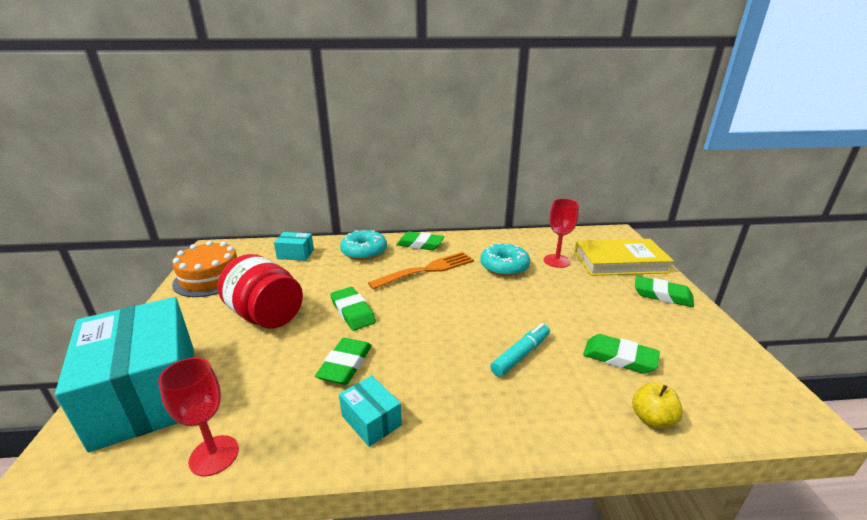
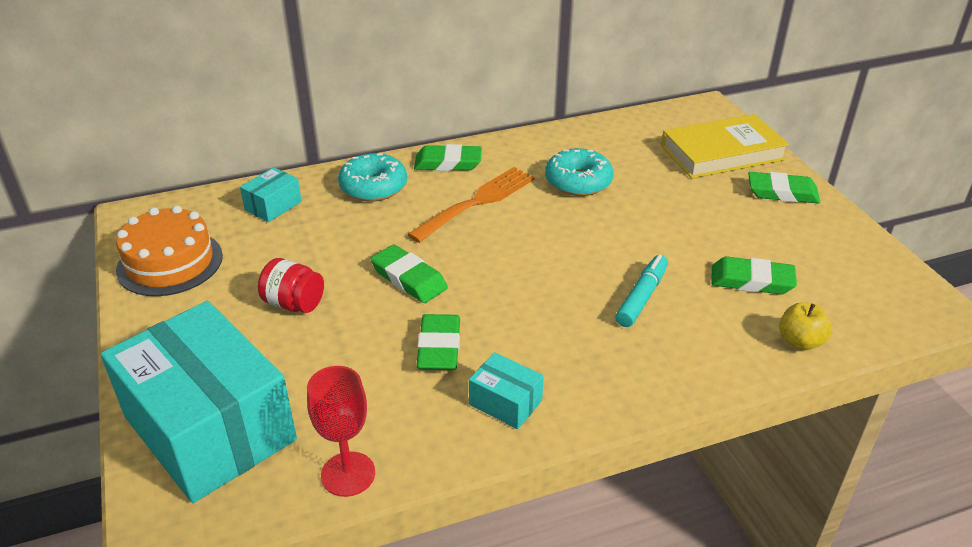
camera: 15 degrees left, 10 degrees up
red jar [218,254,303,328] -> red jar [258,258,324,313], size x0.57
turquoise box [274,232,314,261] -> turquoise box turned 45 degrees counterclockwise [240,167,302,222]
red goblet [544,199,579,268] -> none

